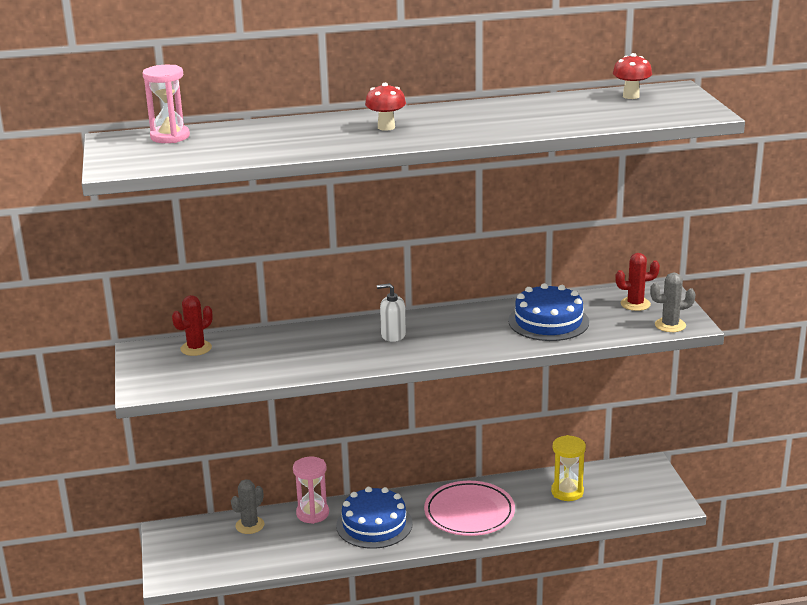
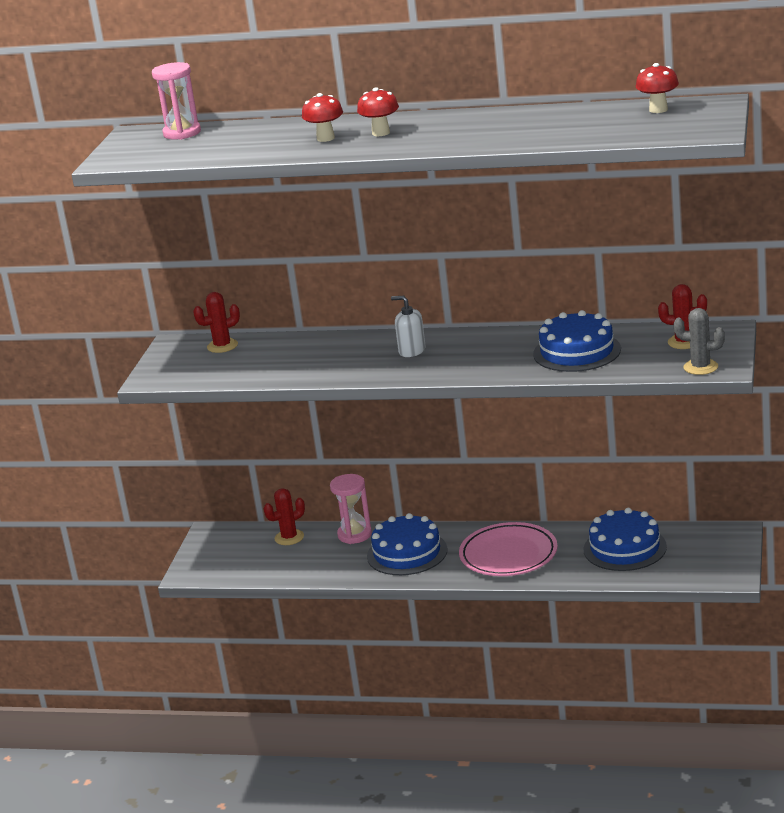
camera: 25 degrees right, 0 degrees up
grey cactus [231,479,264,534] -> red cactus [264,488,305,545]
yellow hourglass [551,435,586,501] -> blue cake [584,508,667,571]
none -> red mushroom [302,93,343,142]

